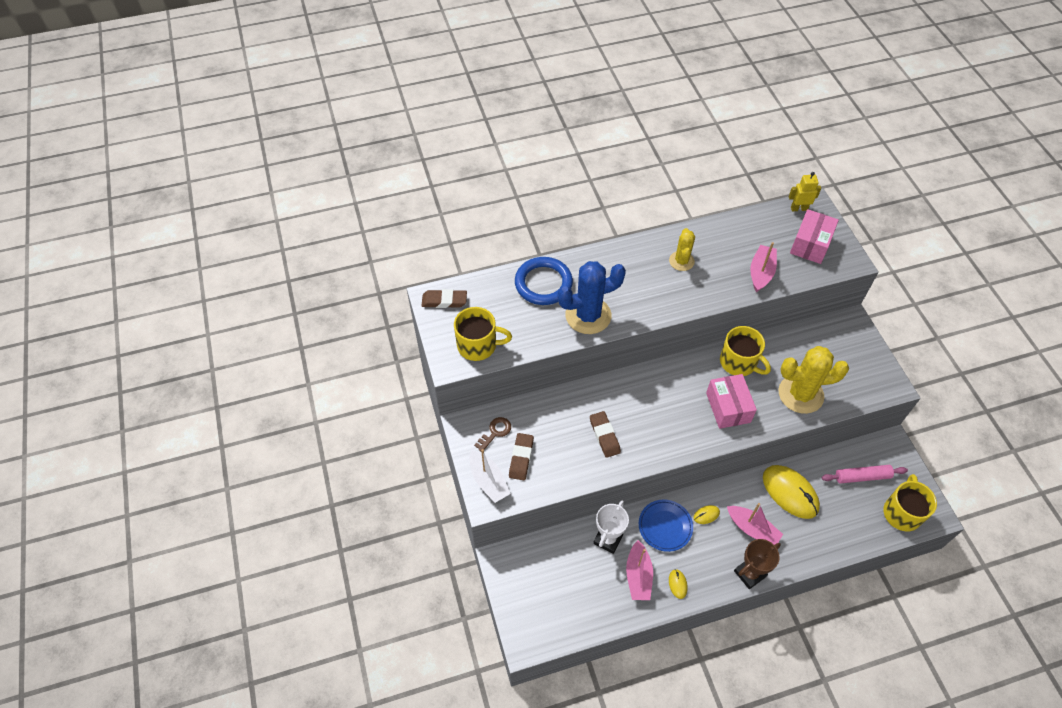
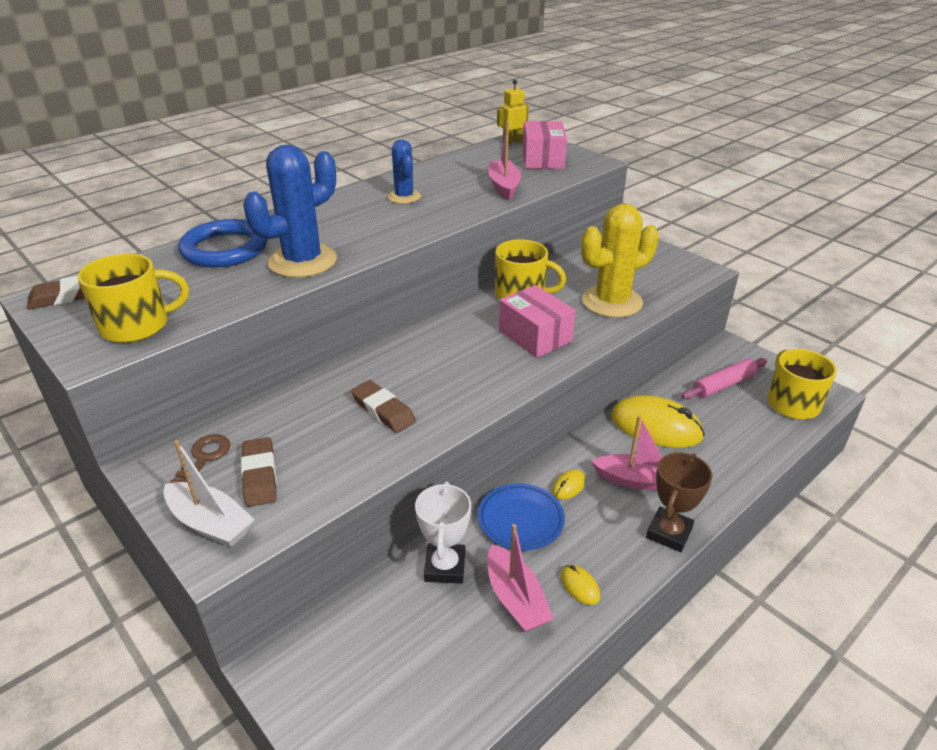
camera: 25 degrees left, 20 degrees down
yellow cactus [669,228,695,271] -> blue cactus [387,139,421,204]

